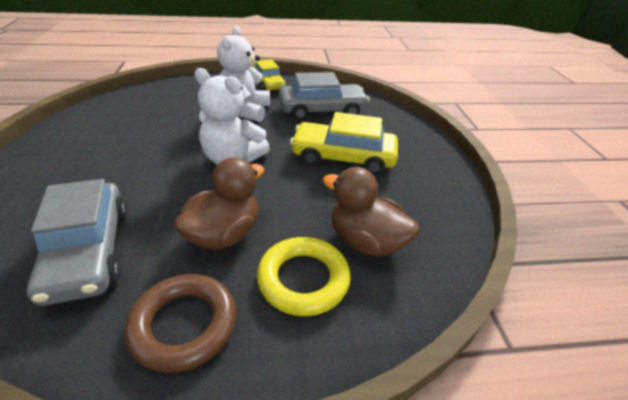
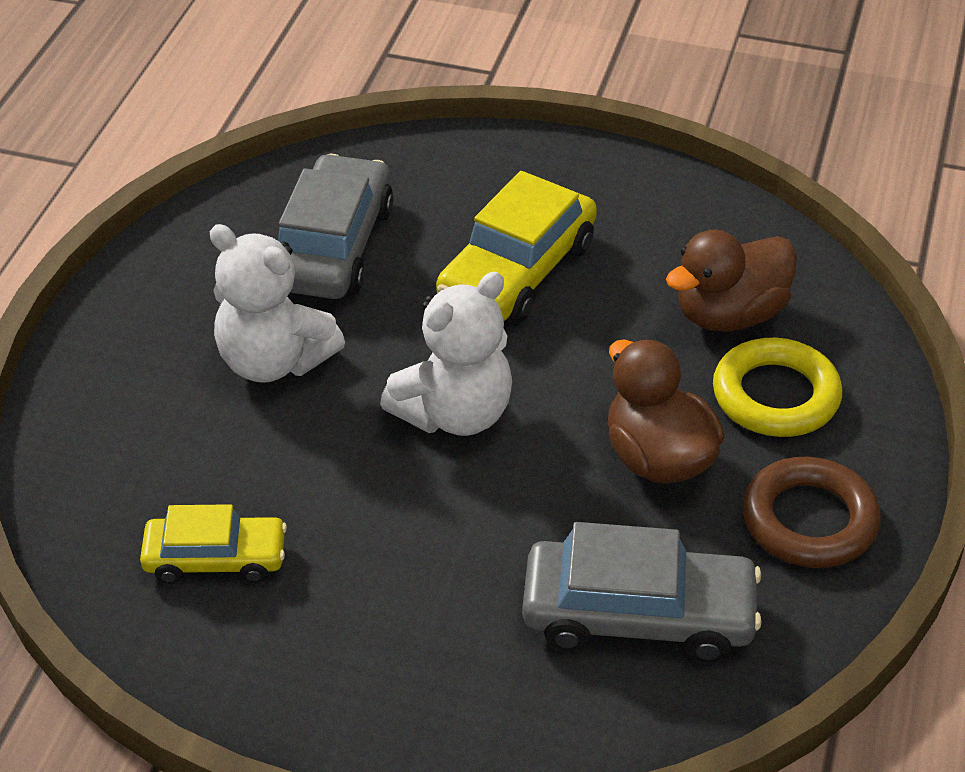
camera: 65 degrees left, 5 degrees up
yellow car [253,59,286,91] -> yellow car moved to [140,504,287,584]

